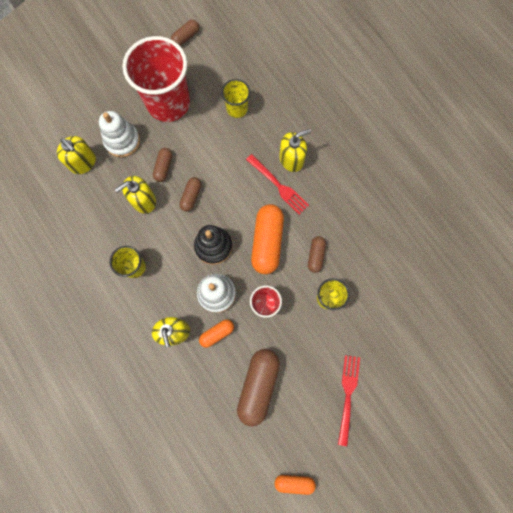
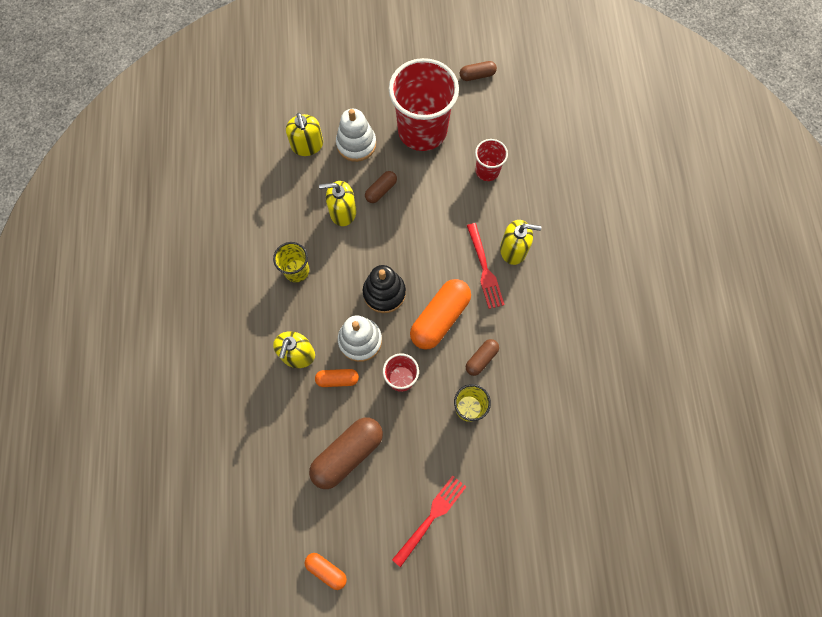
camera: 30 degrees right, 5 degrees down
brown capsule [179,177,201,211] -> none
yellow cup [221,79,250,118] -> red cup [475,139,508,181]

